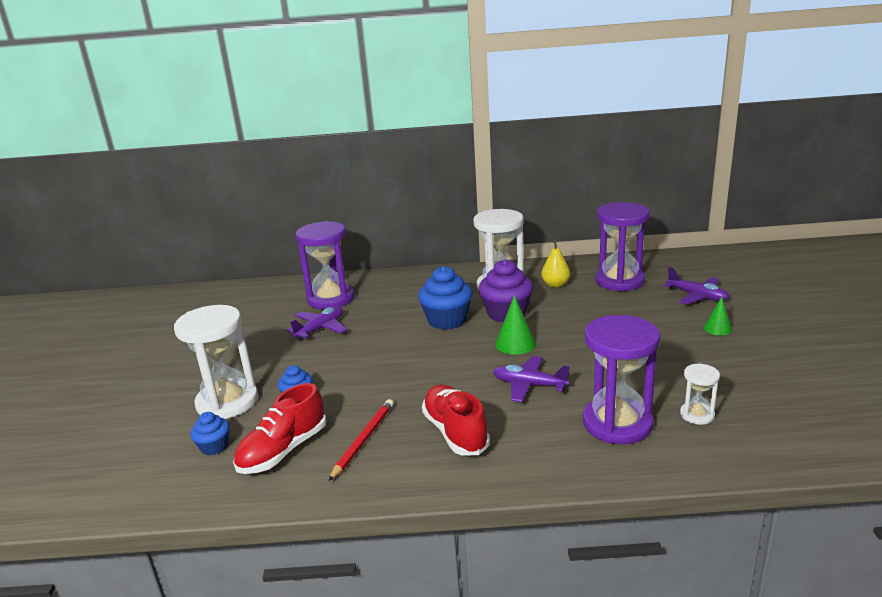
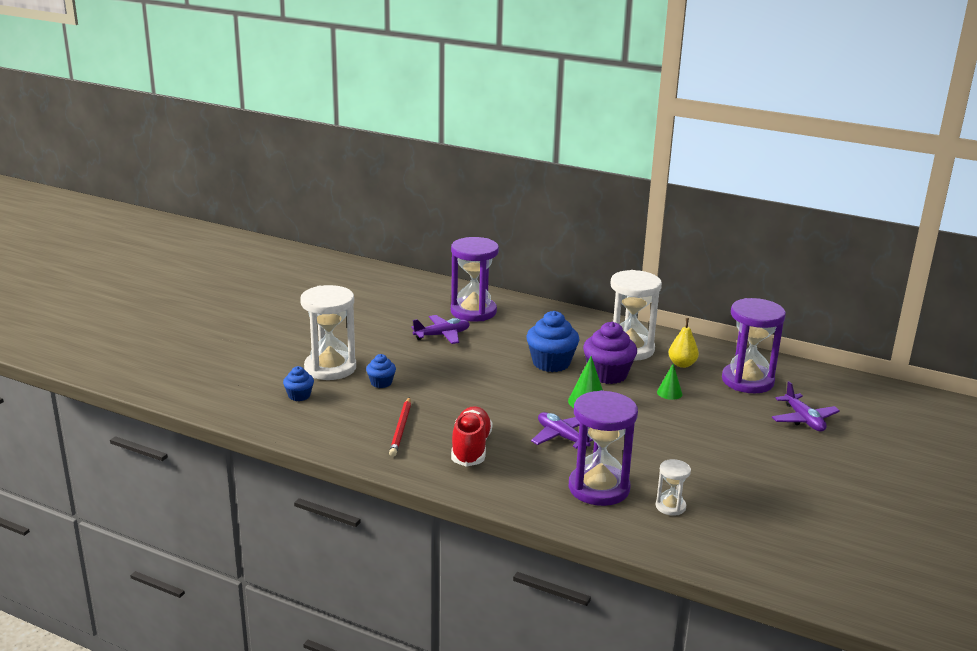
camera: 25 degrees right, 0 degrees up
red shoe [233,383,327,474] -> none
red pencil [329,399,394,481] -> red pencil turned 135 degrees clockwise [389,397,411,457]
green cone [704,297,732,335] -> green cone moved to [657,364,683,400]

